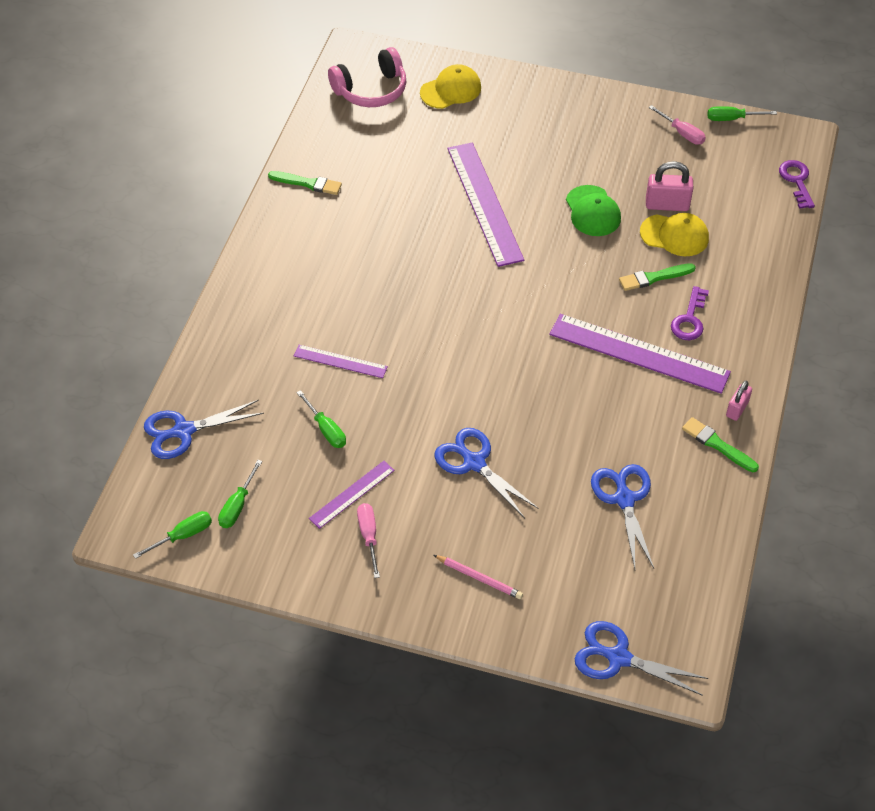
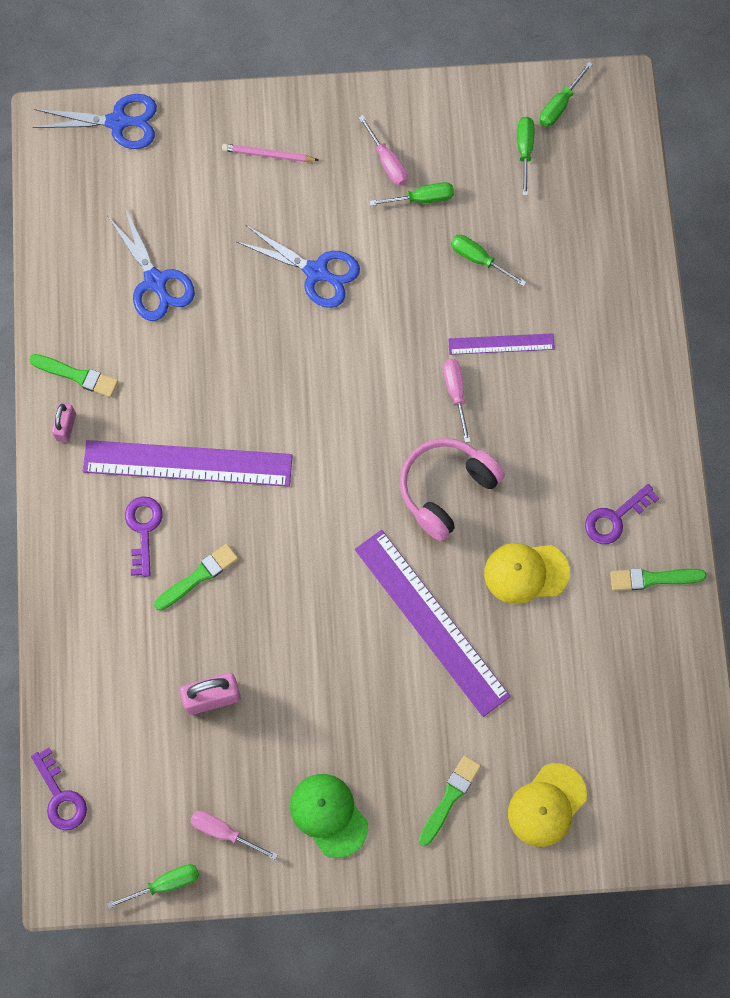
camera: 160 degrees right, 20 degrees up
blue scissors [144,400,264,459] -> none
purple ruler [309,461,395,529] -> green screwdriver [369,182,454,206]
pink headphones [328,47,406,107] -> pink headphones moved to [400,438,505,541]
green cap [566,185,621,236] -> green cap moved to [290,774,368,858]
yellow cap [640,213,709,256] -> yellow cap moved to [484,543,570,604]
none -> green brush [419,755,481,846]
none -> pink screwdriver [443,359,471,443]
none -> purple key [585,484,660,544]

